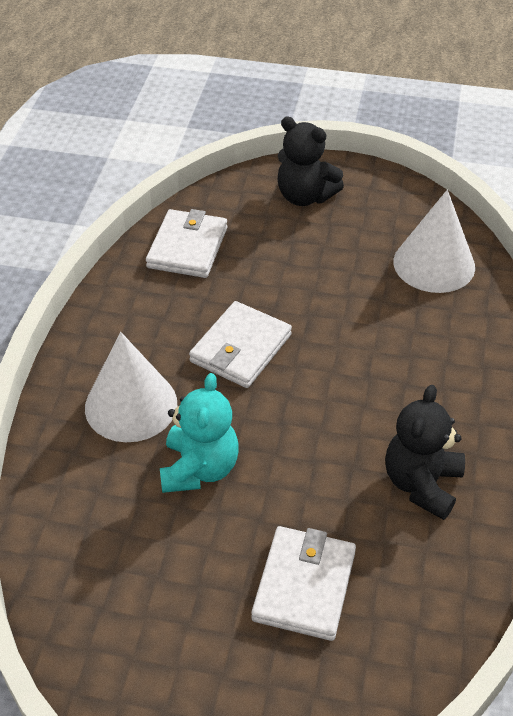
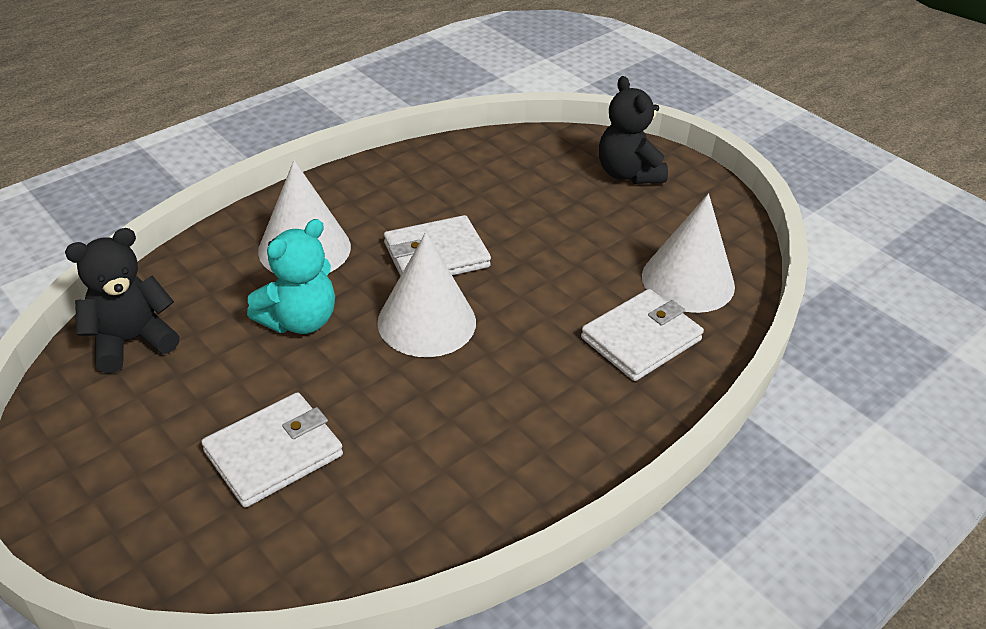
camera: 35 degrees right, 5 degrees down
white wallet [146,209,227,278] -> white wallet moved to [581,289,704,381]
black teddy bear [385,385,465,520] -> black teddy bear moved to [65,228,180,373]
none -> white cone [377,232,476,357]

